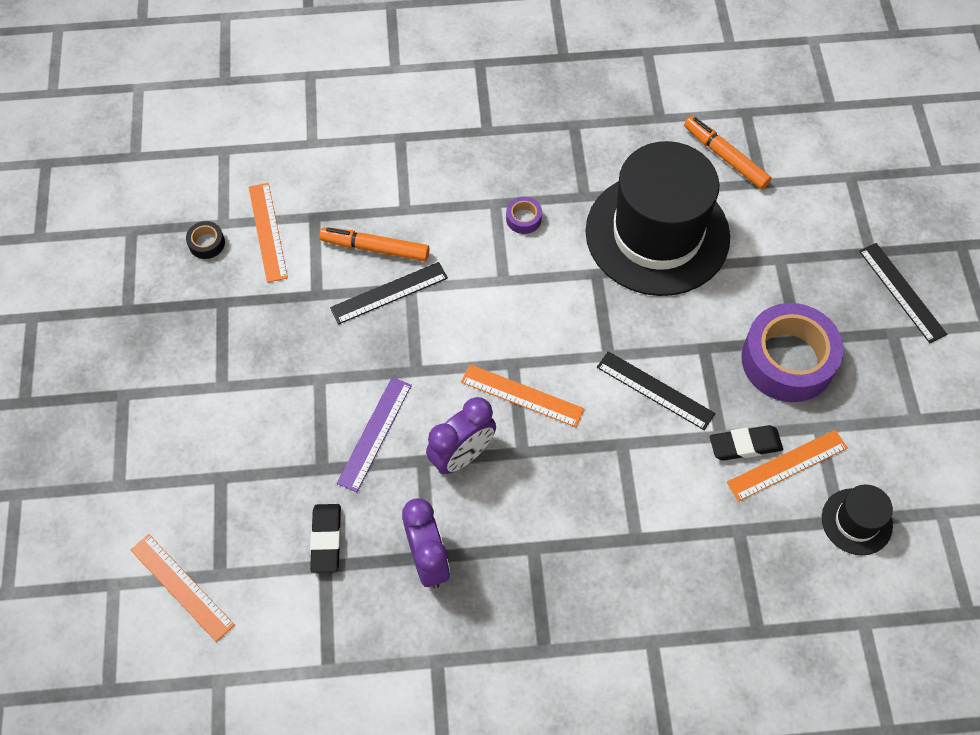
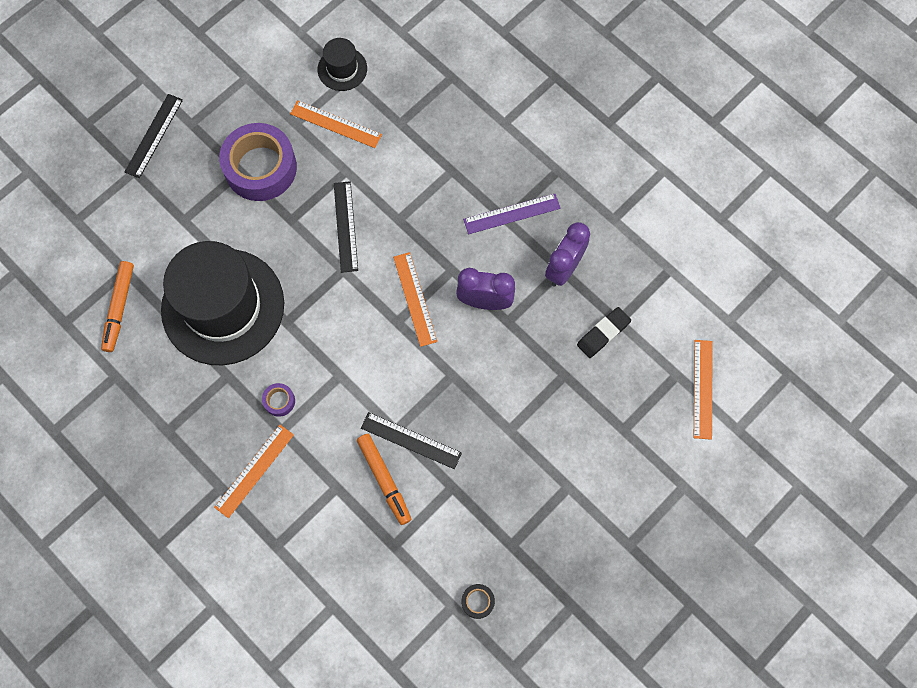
camera: 130 degrees left, 10 degrees up
orange ruler [249,183,288,283] -> orange ruler moved to [214,425,294,518]
purple ruler [337,377,412,492] -> purple ruler moved to [463,194,561,234]
black eraser [710,425,783,461] -> none

